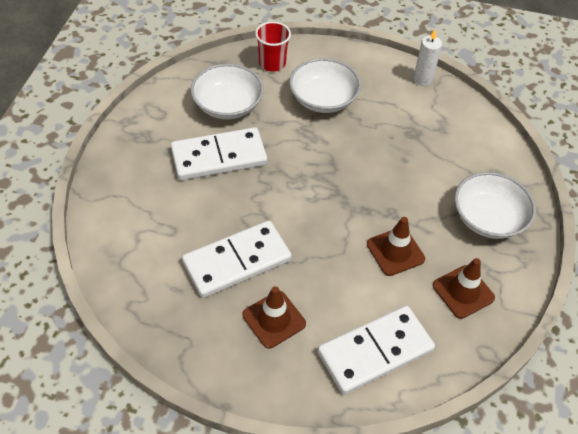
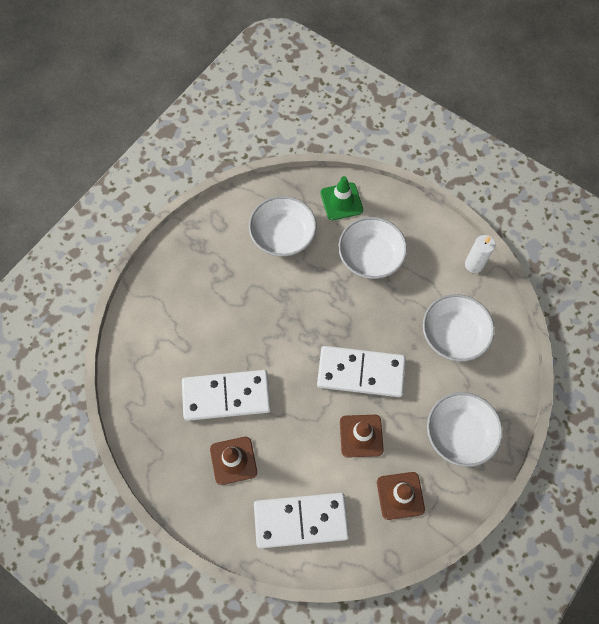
camera: 25 degrees right, 15 degrees up
white domino [171,127,267,180] -> white domino moved to [317,346,406,397]
red cup [255,21,291,72] -> green traffic cone [320,176,363,221]
none -> white bowl [423,294,495,362]

